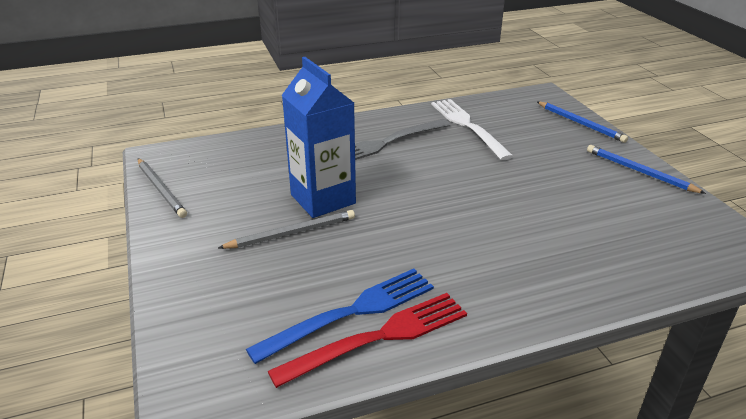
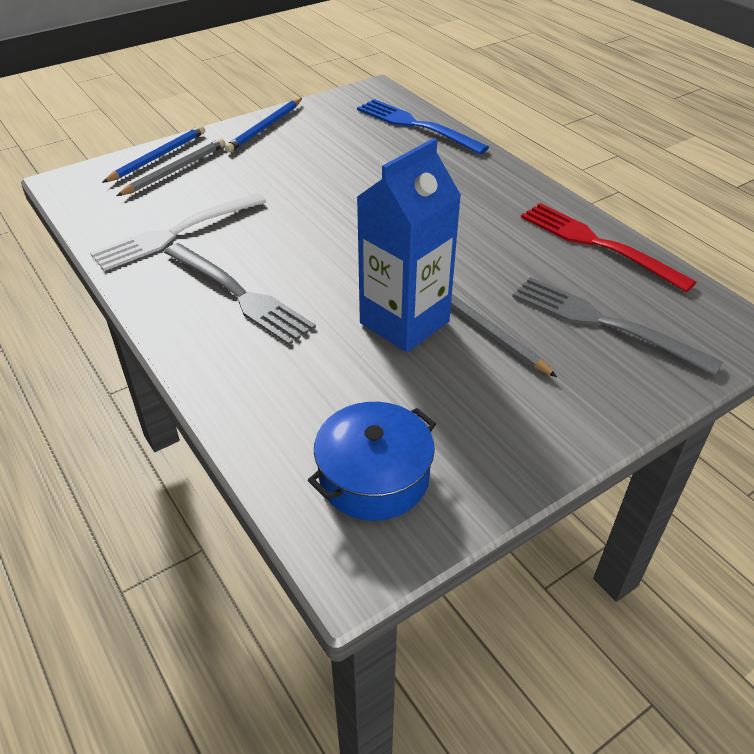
camera: 105 degrees left, 10 degrees up
grey pencil [138,158,187,218] -> grey pencil moved to [116,138,225,196]
blue fork [246,268,434,364] -> blue fork moved to [357,99,489,154]
none -> blue pot [308,402,436,521]
none -> grey fork [512,277,723,376]

